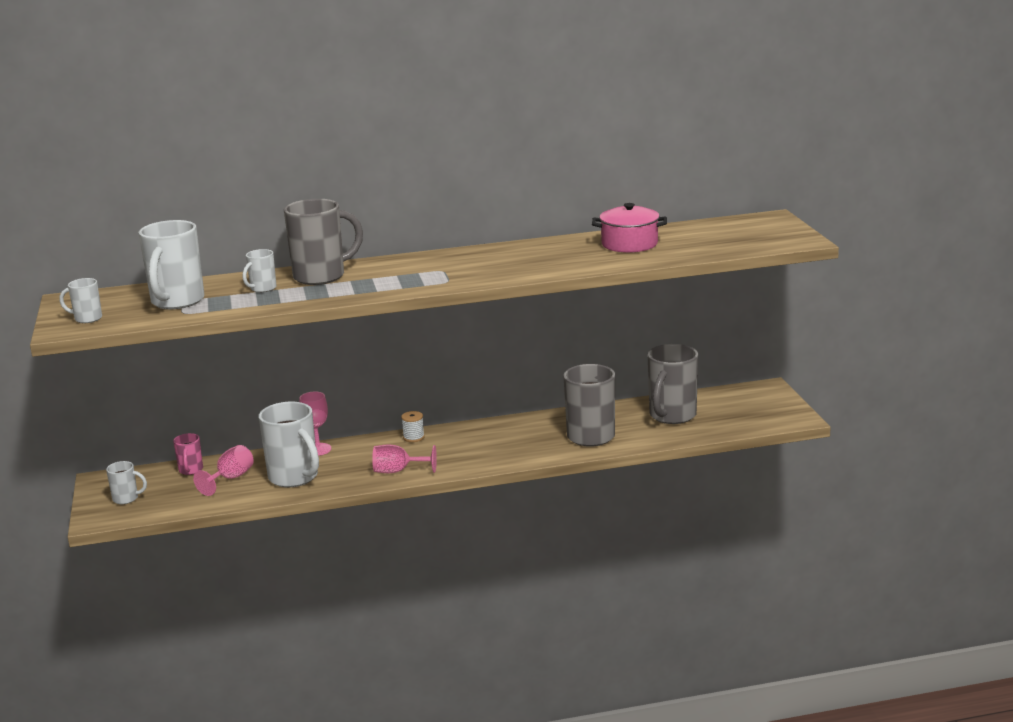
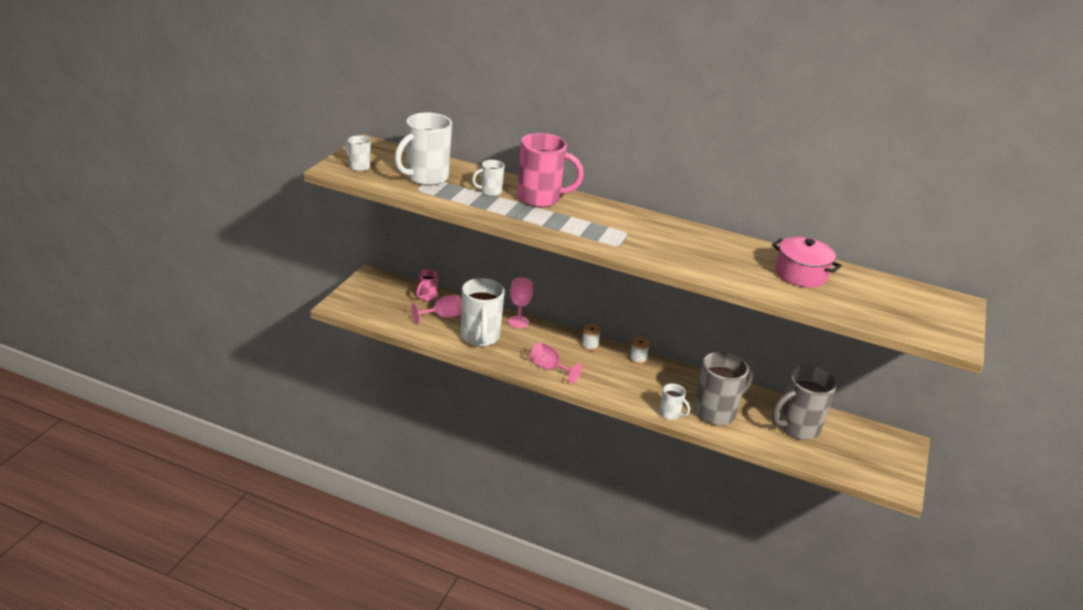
camera: 30 degrees right, 10 degrees up
white mug [106,461,147,504] -> white mug moved to [659,383,690,420]
grey mug [284,199,363,285] -> pink mug [517,133,584,207]
none -> white spool [629,337,650,364]

